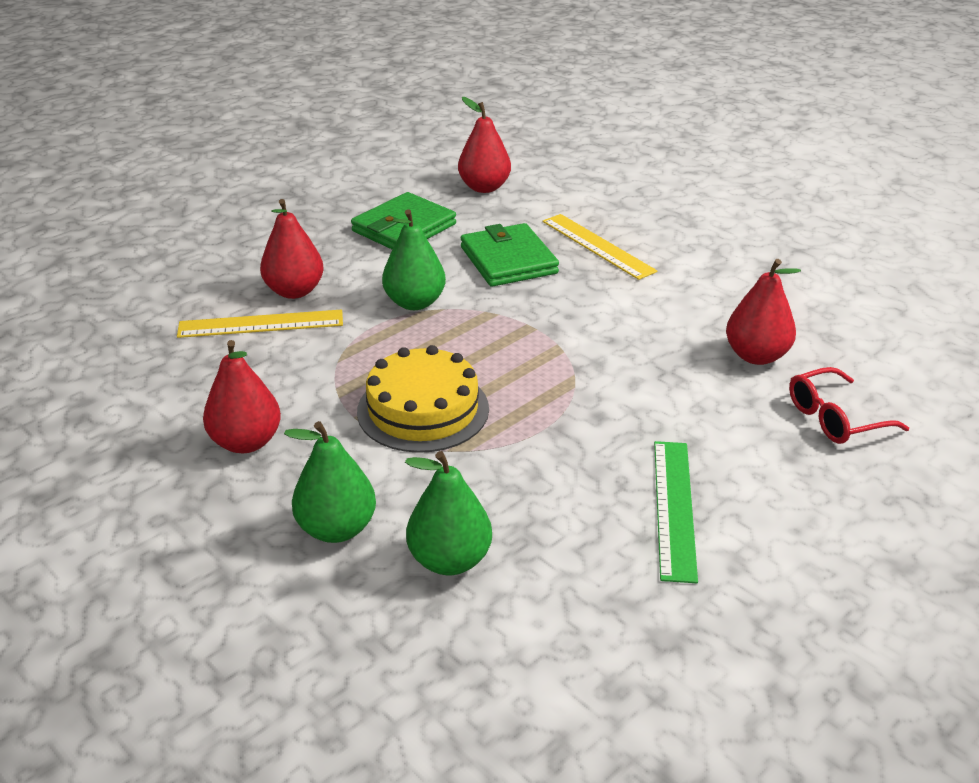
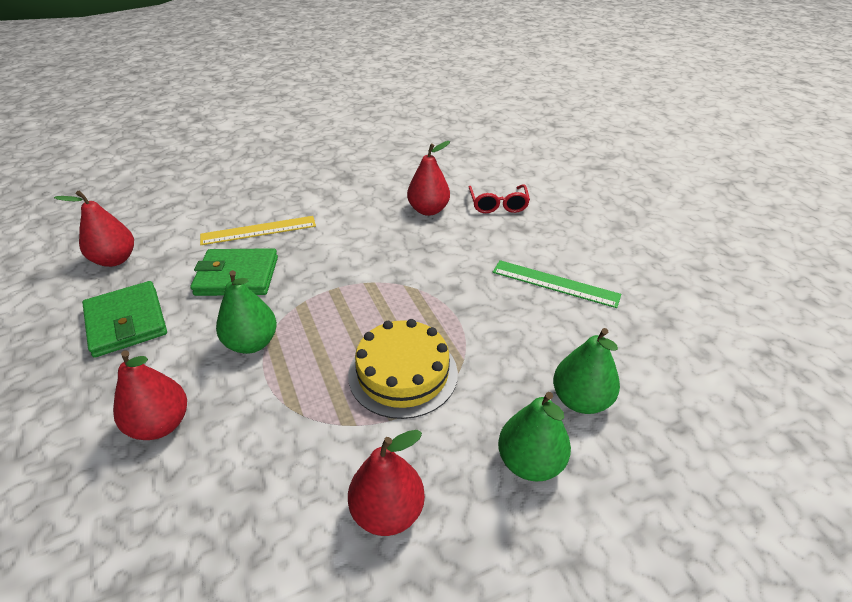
camera: 70 degrees left, 5 degrees up
yellow ruler [177,309,343,338] -> none

